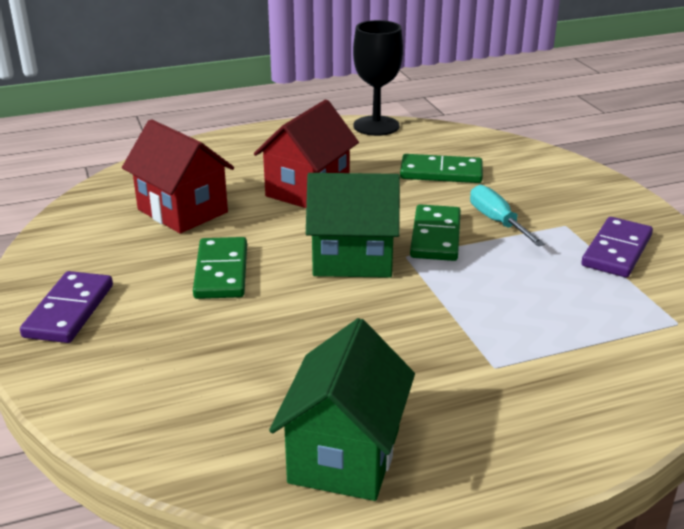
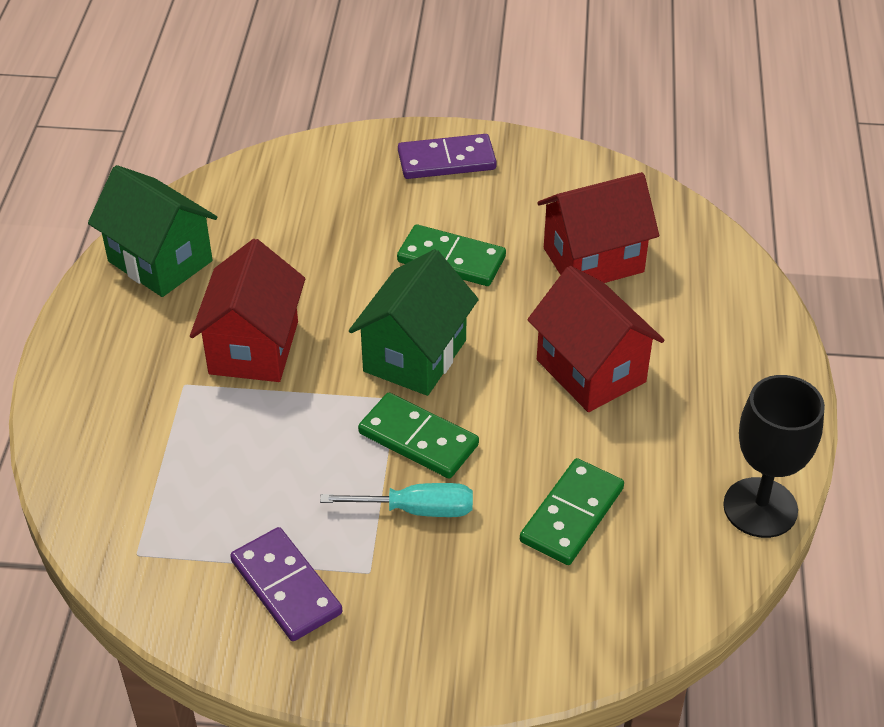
camera: 115 degrees right, 15 degrees up
purple domino [20,271,113,343] -> purple domino turned 45 degrees counterclockwise [398,134,497,179]
none -> red house [190,239,305,382]

